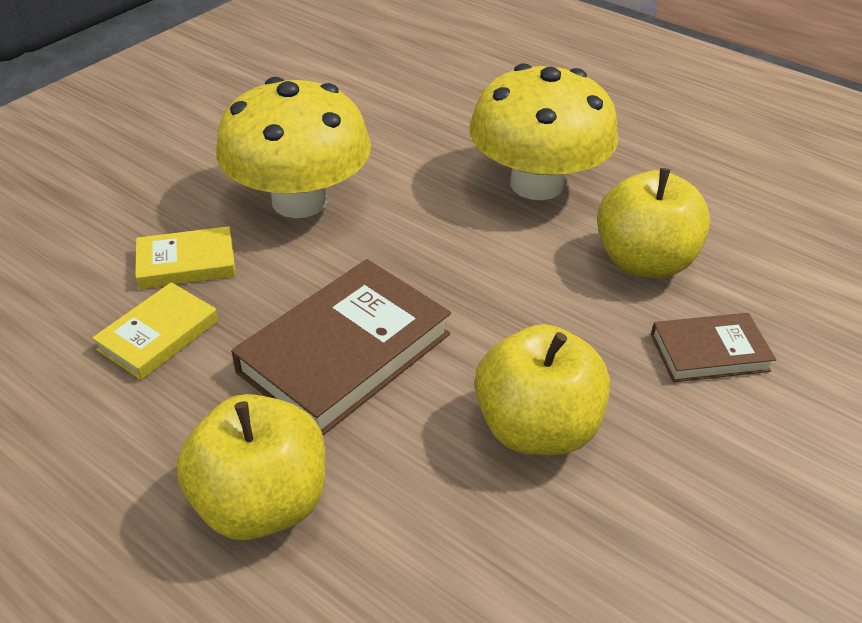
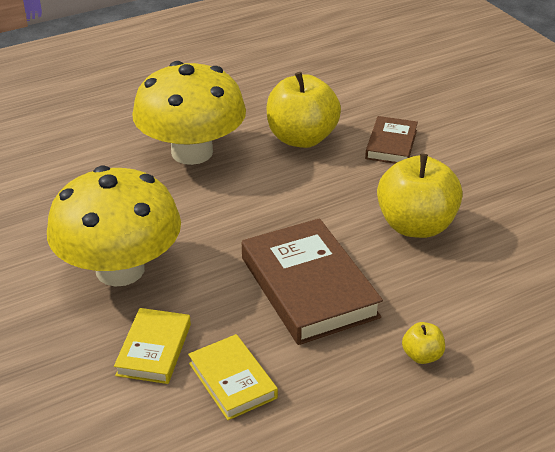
camera: 65 degrees left, 5 degrees down
yellow apple [177,394,325,540] -> yellow apple [402,322,445,364], size x0.44

